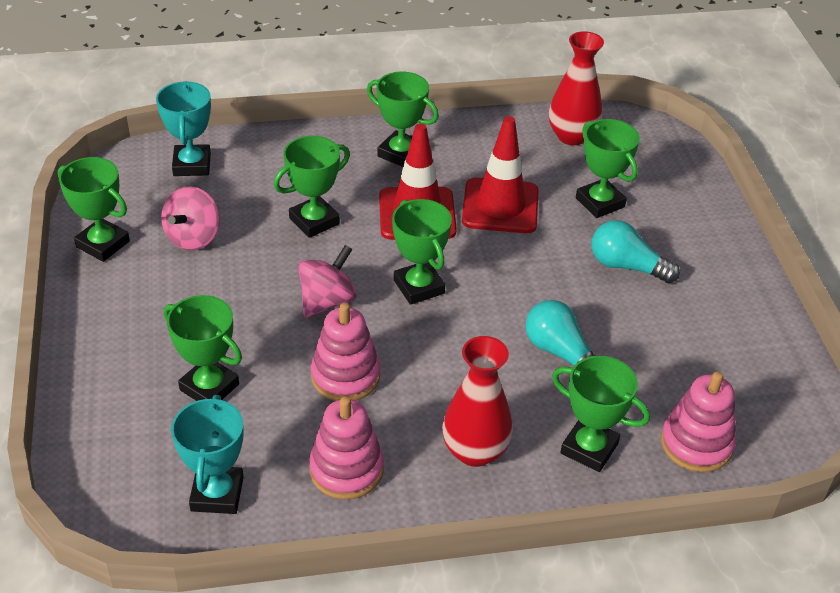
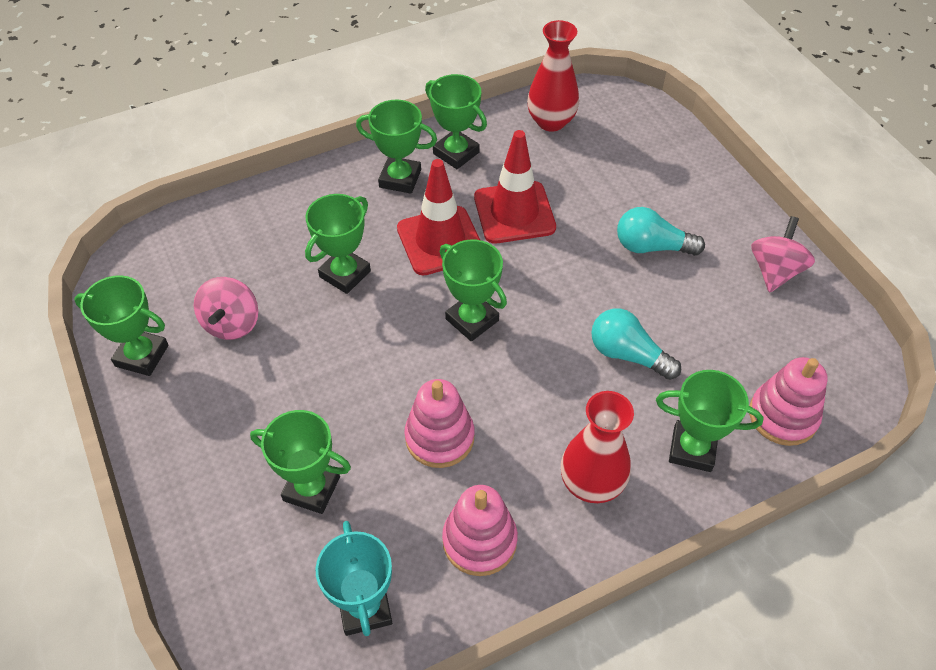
camera: 15 degrees left, 10 degrees up
turquoise trophy [156,81,211,176] -> none
pink spinning top [298,245,357,318] -> pink spinning top moved to [751,216,815,293]
green trophy [576,119,640,218] -> green trophy moved to [425,74,487,169]

